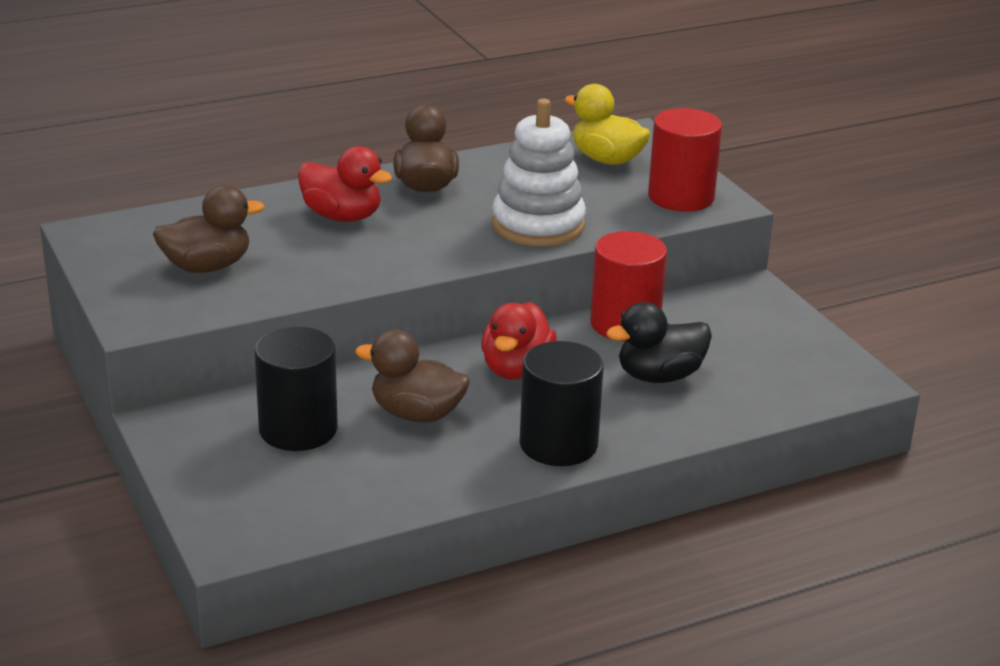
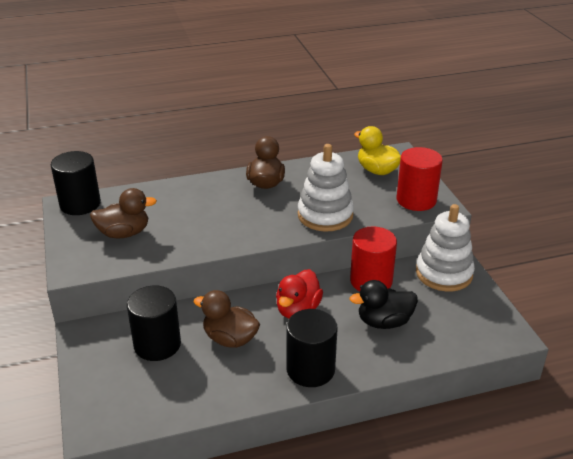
camera: 10 degrees right, 5 degrees up
red duck [298,146,392,222] -> none
none -> black cylinder [51,151,101,215]
none -> white stacking toy [416,204,475,292]

